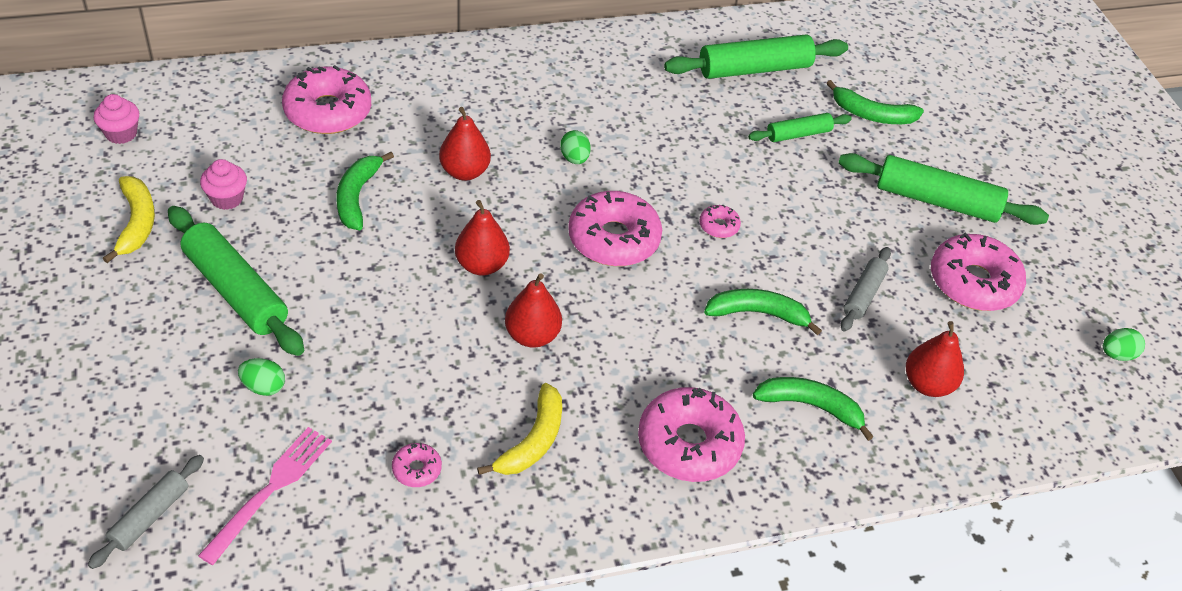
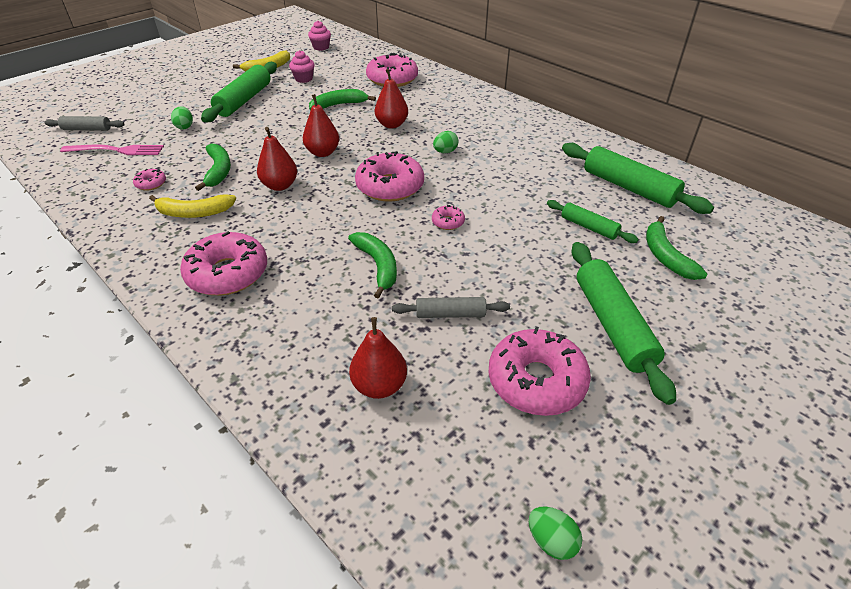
camera: 65 degrees right, 5 degrees down
green banana [753,377,873,441] -> green banana moved to [195,144,231,191]

